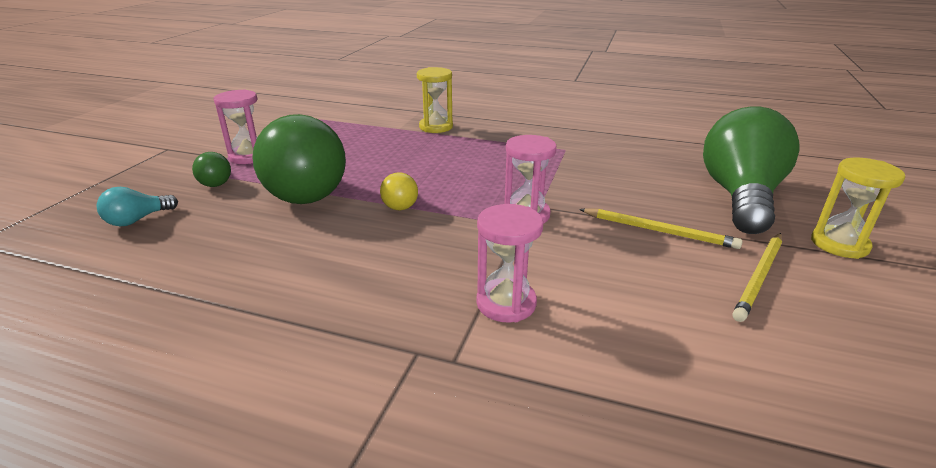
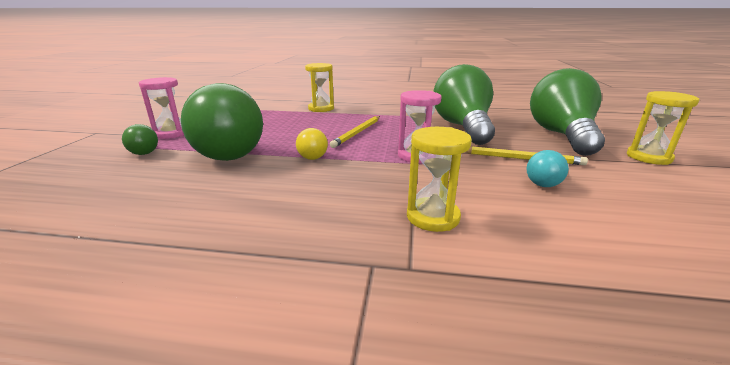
camera: 10 degrees left, 5 degrees down
turquoise light bulb [97,187,178,226] -> turquoise light bulb moved to [526,150,569,187]
pink hourglass [476,204,543,323] -> yellow hourglass [407,127,472,232]
yellow pencil [732,233,782,322] -> yellow pencil moved to [330,116,380,148]
none -> green light bulb [433,64,495,145]

